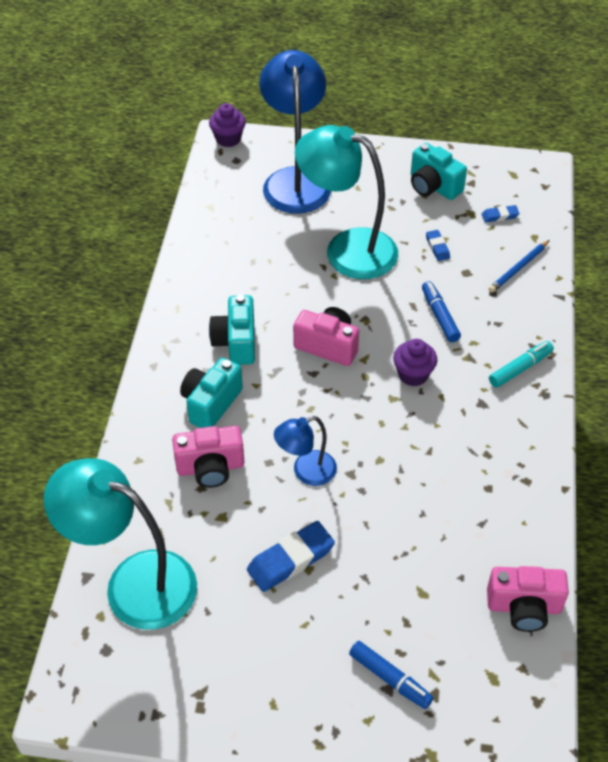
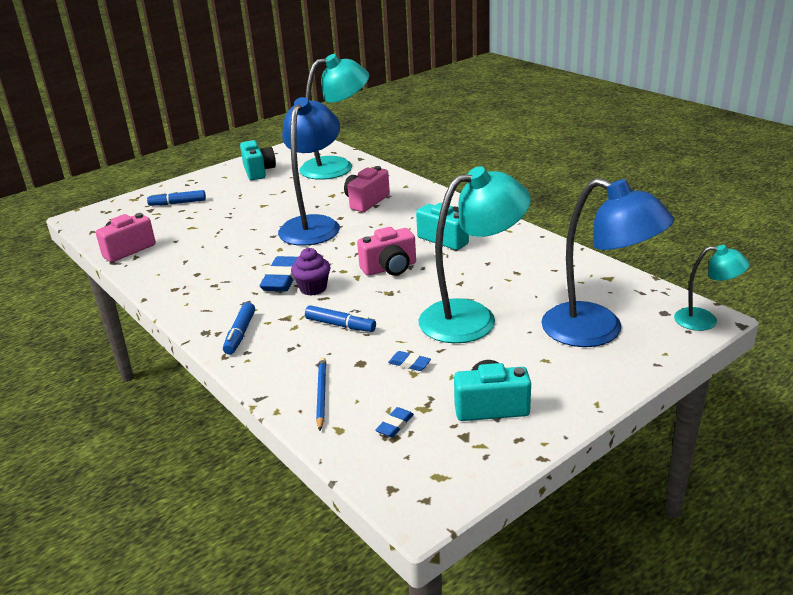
camera: 135 degrees right, 20 degrees down
turquoise camera [180,358,243,428] -> turquoise camera moved to [240,140,276,180]
purple cupcake [209,103,246,147] -> turquoise lamp [674,245,750,331]
blue eraser [247,521,335,592] -> blue eraser moved to [260,256,298,292]
blue lamp [274,416,337,486] -> blue lamp [278,97,340,246], size x1.93
turquoise marker [489,341,554,388] -> blue marker [223,302,255,355]

